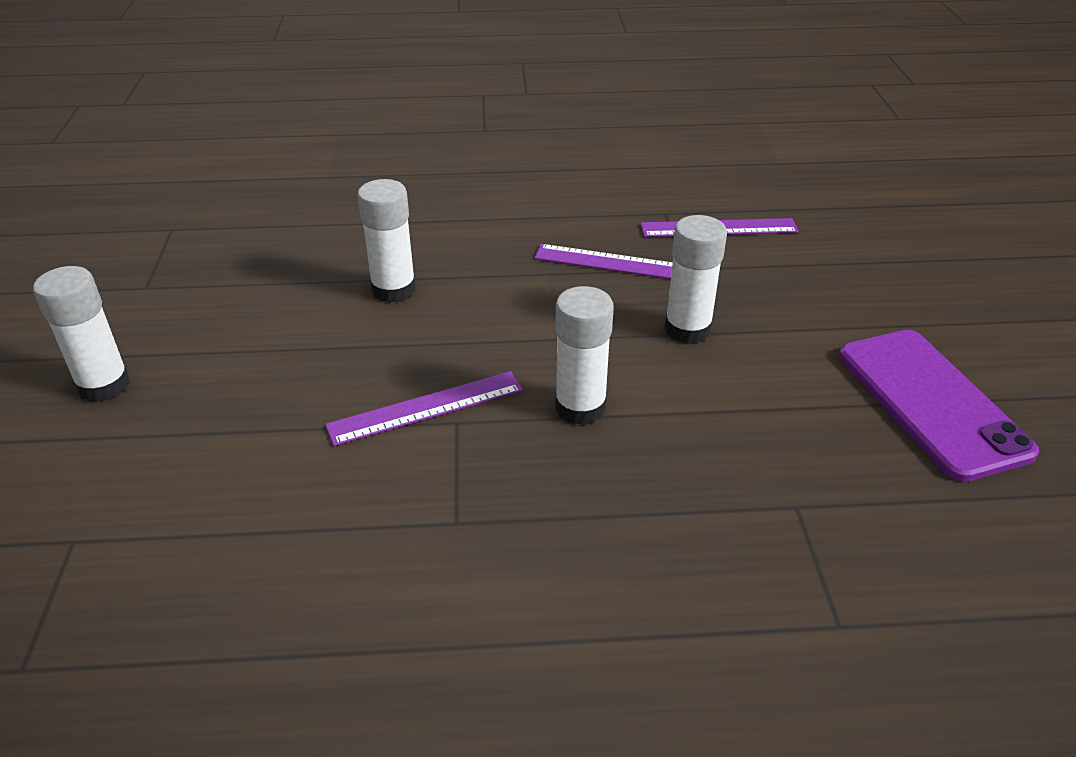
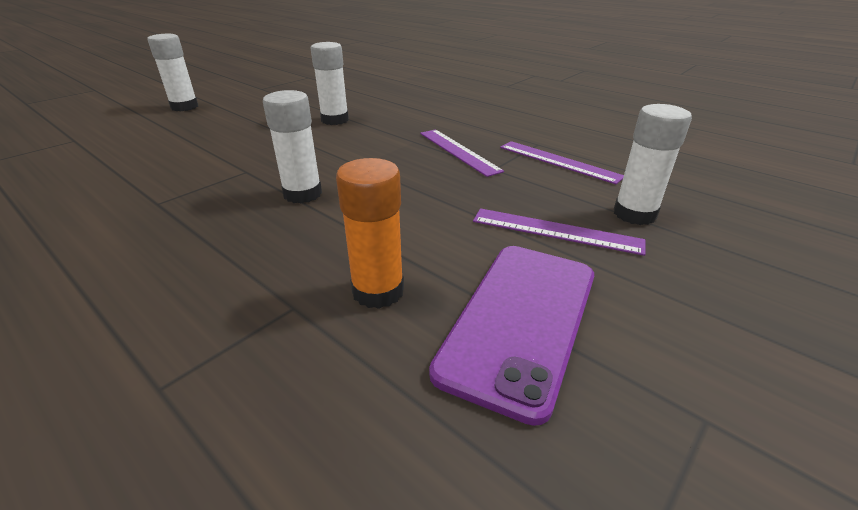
camera: 45 degrees right, 5 degrees down
purple ruler [325,371,523,446] -> purple ruler moved to [473,208,645,256]
white glue stick [664,215,727,344] -> white glue stick moved to [613,104,692,225]
none -> orange glue stick [336,158,404,309]

